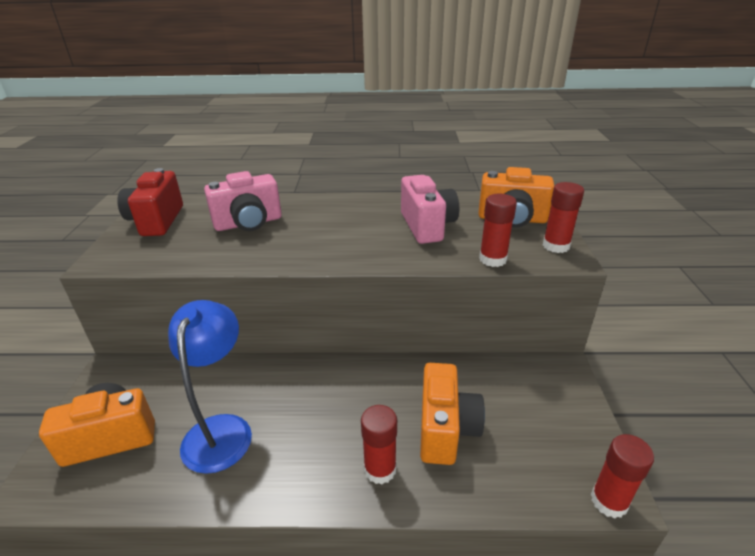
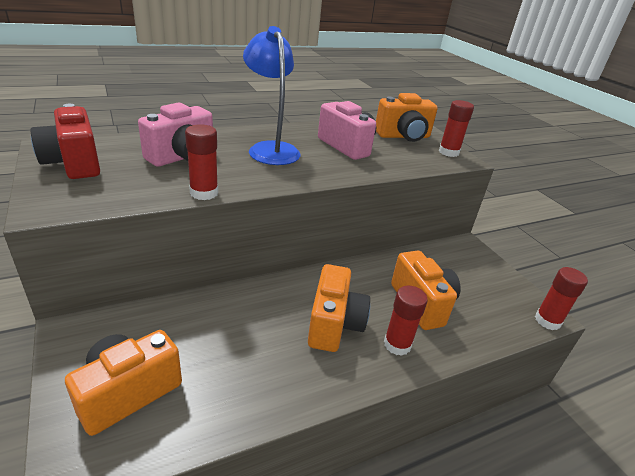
camera: 30 degrees left, 0 degrees up
blue lamp [168,300,252,474] -> blue lamp moved to [243,26,300,165]
red glue stick [479,194,517,267] -> red glue stick moved to [185,124,218,200]
none -> orange camera [308,264,370,352]

